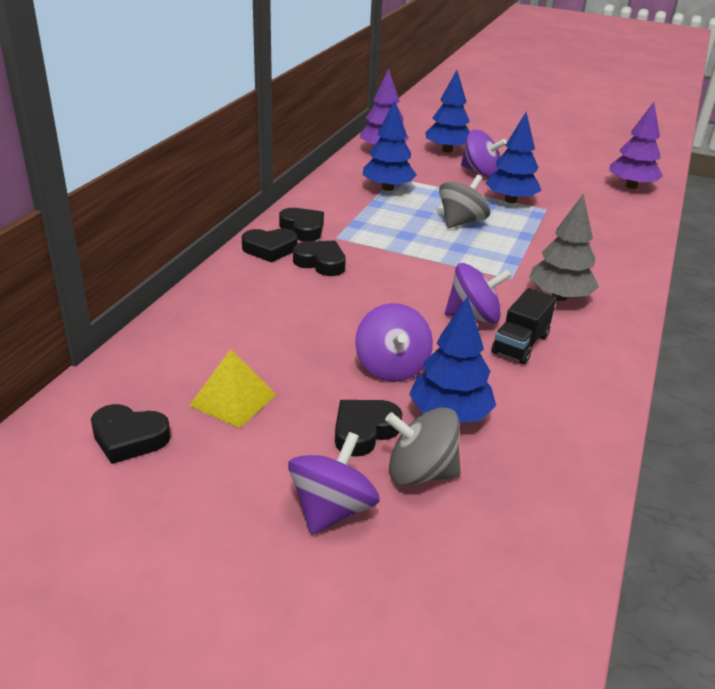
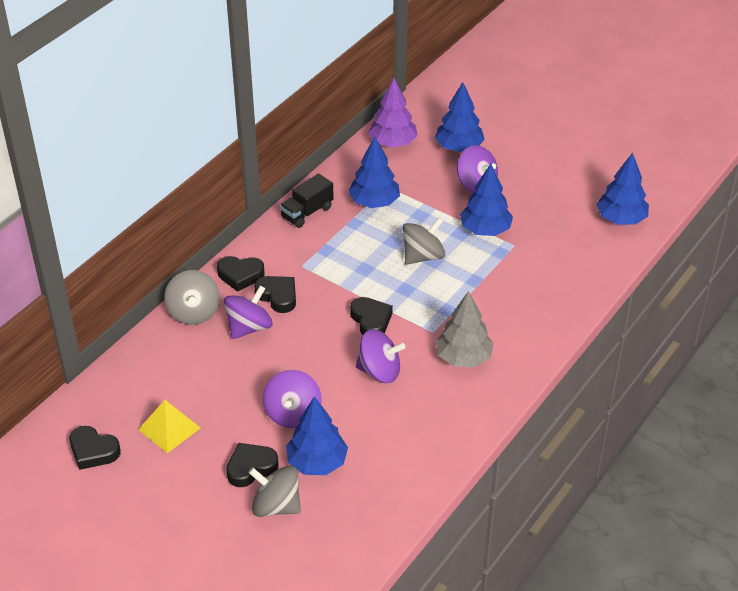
camera: 15 degrees right, 10 degrees up
black heart [279,208,324,242] -> black heart moved to [350,297,393,335]
purple spinning top [288,432,380,535] -> purple spinning top moved to [224,285,273,339]
black truck [492,288,556,364] -> black truck moved to [280,173,334,228]
purple tree [609,102,663,189] -> blue tree [596,152,649,225]
none -> grey spinning top [164,270,220,325]

